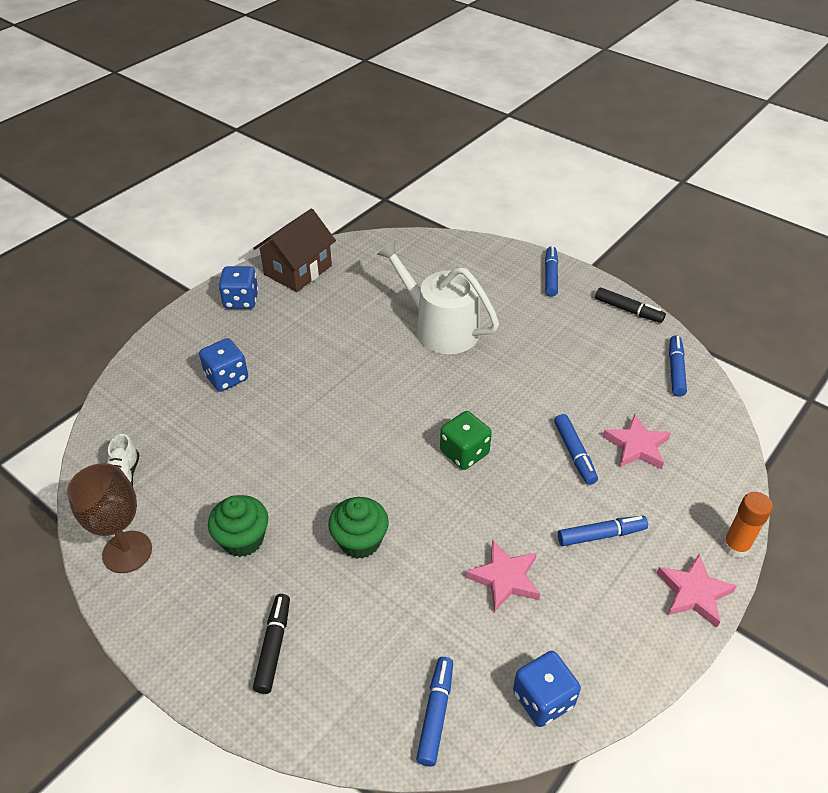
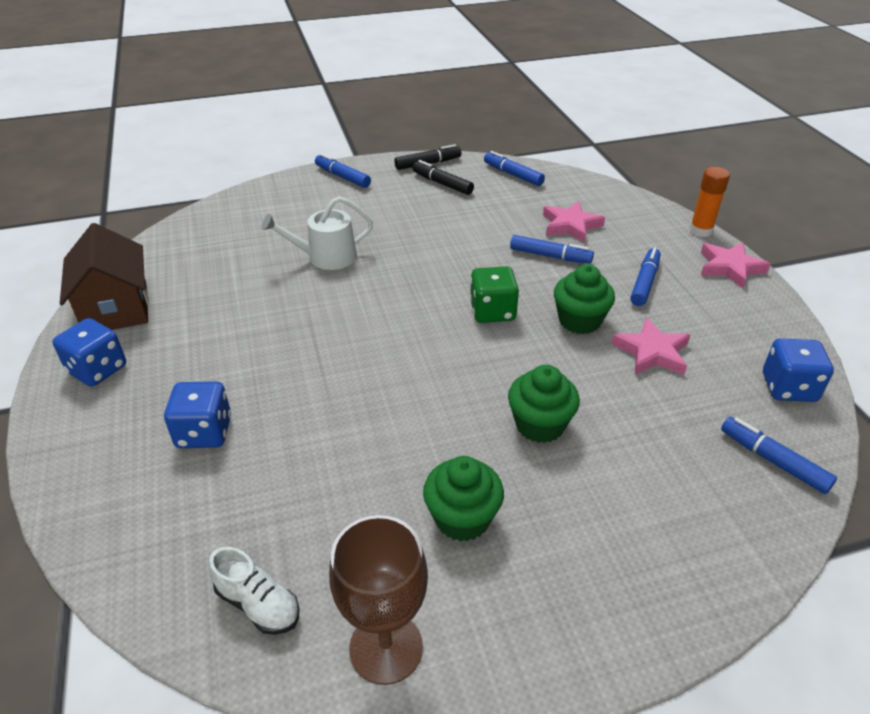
camera: 55 degrees left, 5 degrees down
black marker [253,594,290,694] -> black marker moved to [412,160,474,195]
white watering can [377,240,499,354] -> white watering can [261,196,373,270], size x0.66
none -> green cupcake [554,265,615,334]

